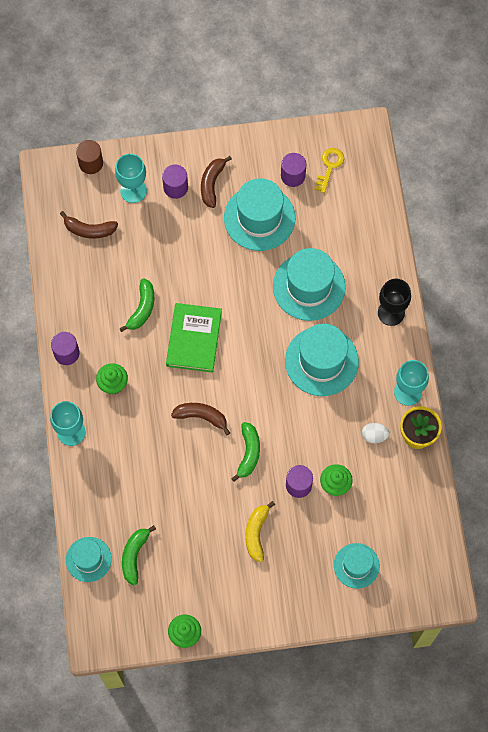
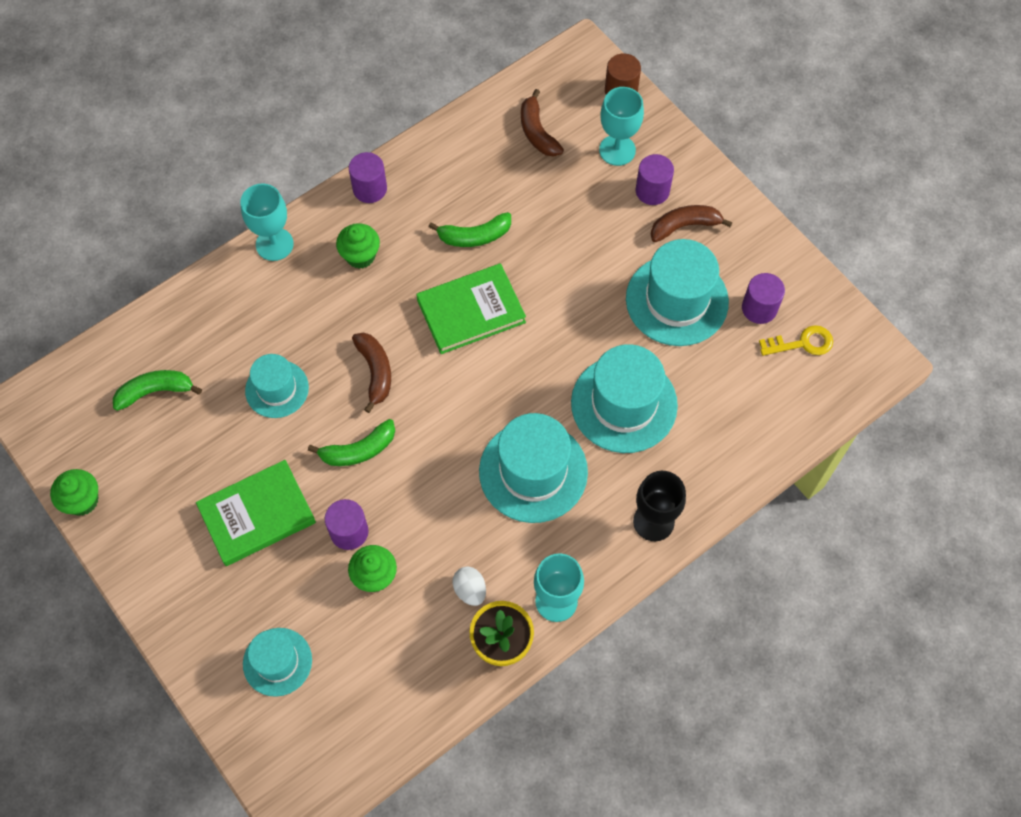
camera: 60 degrees right, 5 degrees down
turquoise hat [66,537,112,582] -> turquoise hat moved to [245,354,309,418]
yellow banana [245,501,275,562] -> green book [196,460,316,566]

